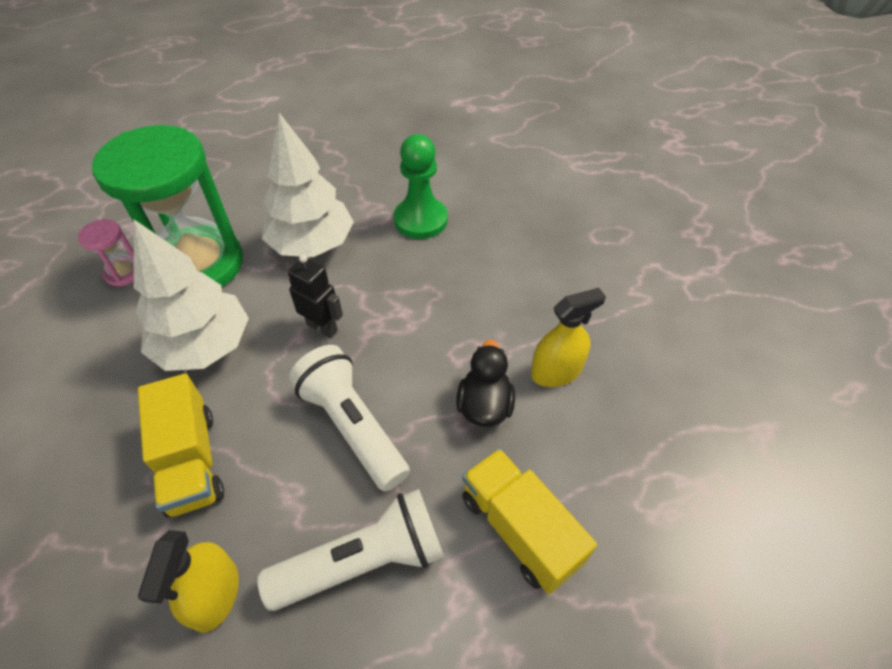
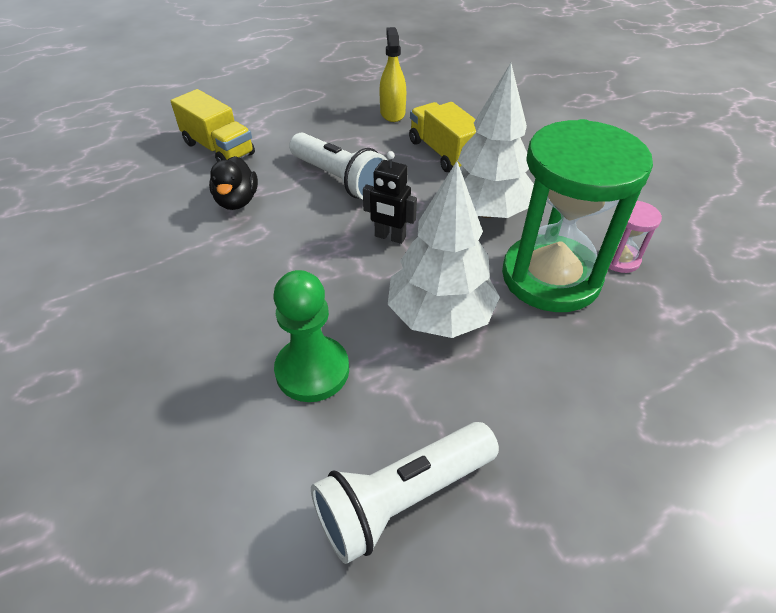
camera: 170 degrees right, 5 degrees down
white flashlight [257,489,444,611] -> white flashlight moved to [311,422,499,564]
yellow spray bottle [531,288,606,387] -> none

